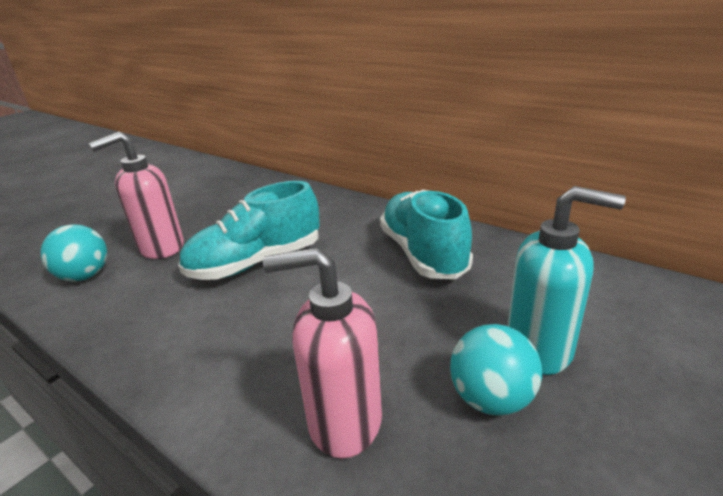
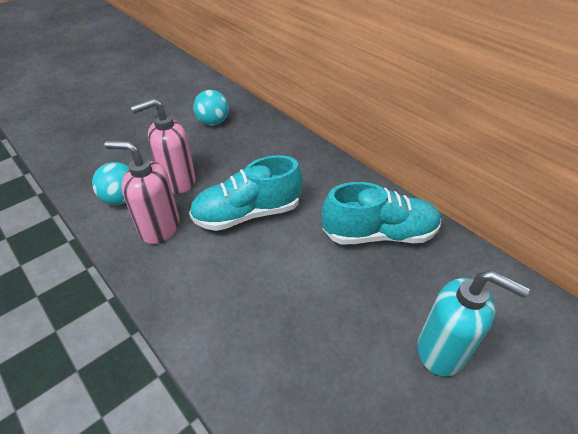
camera: 10 degrees right, 15 degrees up
pink soap dispenser [263,247,382,458] -> pink soap dispenser moved to [104,141,179,244]
turquoise shoe [380,190,473,279] -> turquoise shoe turned 90 degrees clockwise [322,182,441,244]
turquoise ball [450,324,542,416] -> turquoise ball moved to [193,90,229,126]

